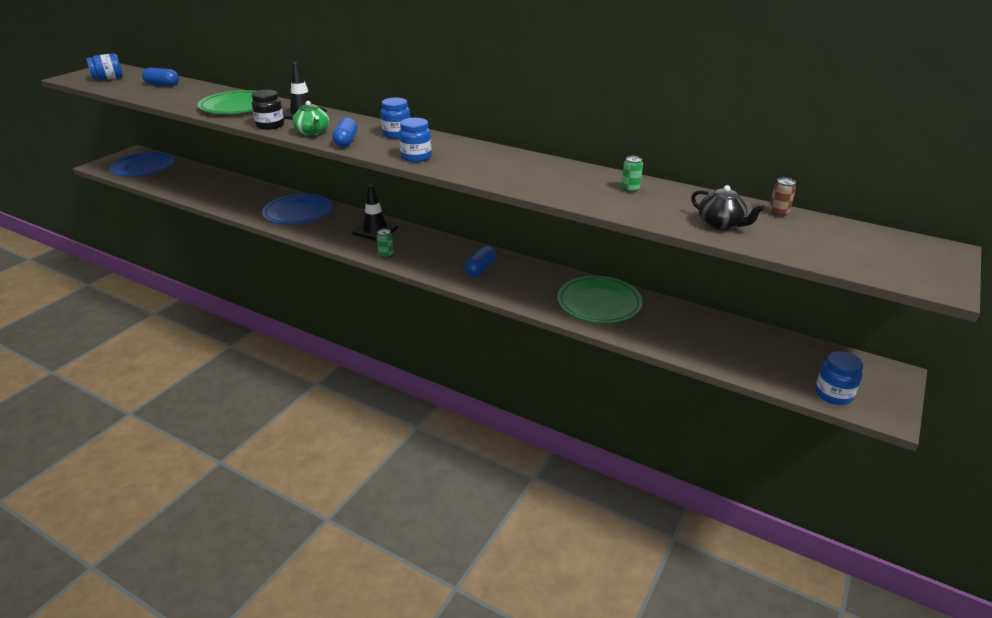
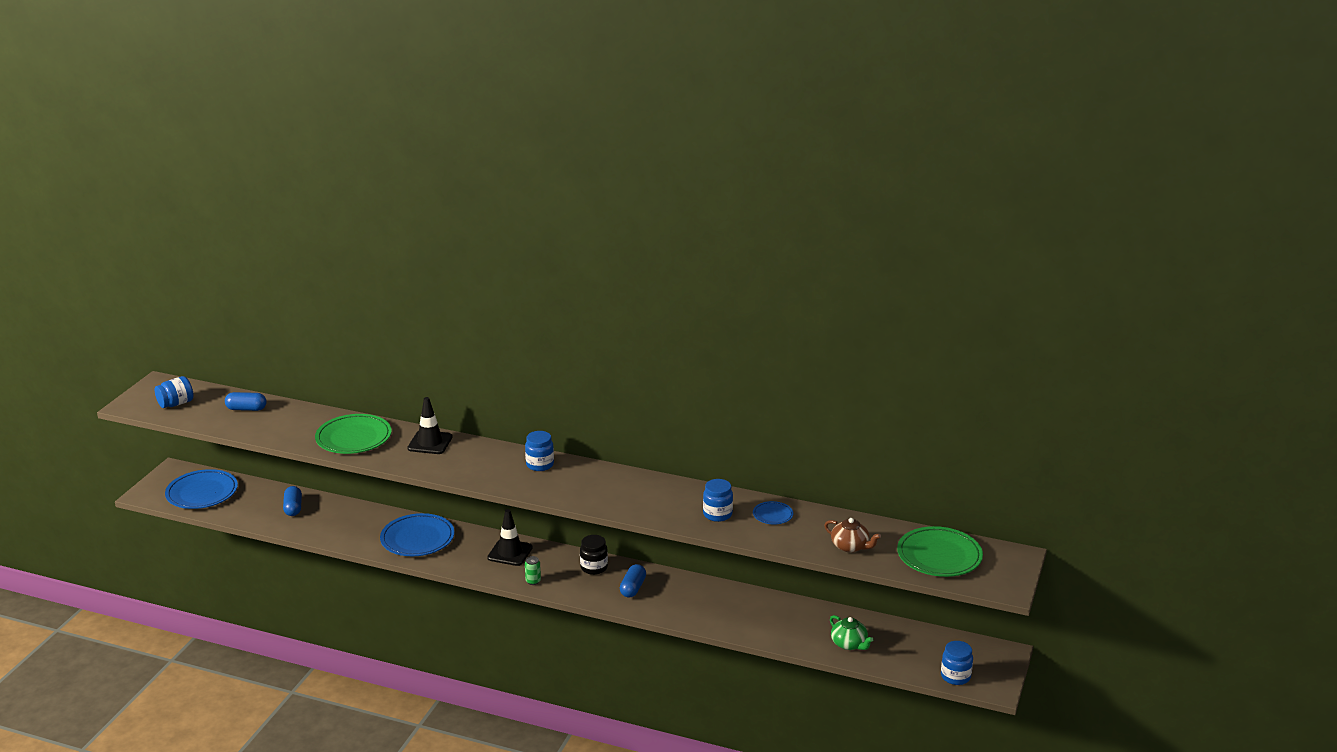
camera: 10 degrees left, 5 degrees down
black jar [252,90,284,130] -> black jar moved to [580,535,608,575]
green teapot [292,101,329,136] -> green teapot moved to [830,615,873,650]
blue capsule [332,118,357,147] -> blue capsule moved to [283,486,302,516]
blue jar [399,118,432,162] -> blue jar moved to [703,479,733,522]
green plate [557,276,643,323] -> green plate moved to [897,526,983,577]
green can [621,156,643,193] -> blue plate [753,501,793,525]
black teapot [691,185,765,230] -> brown teapot [824,518,881,553]
brown can [769,178,796,217] -> none

